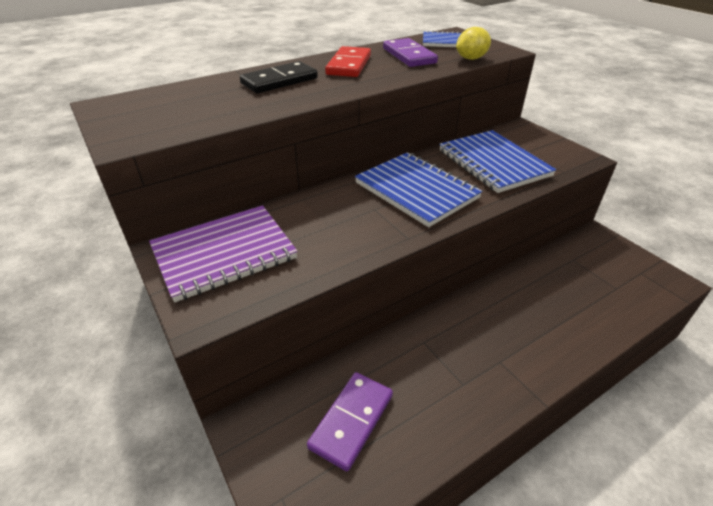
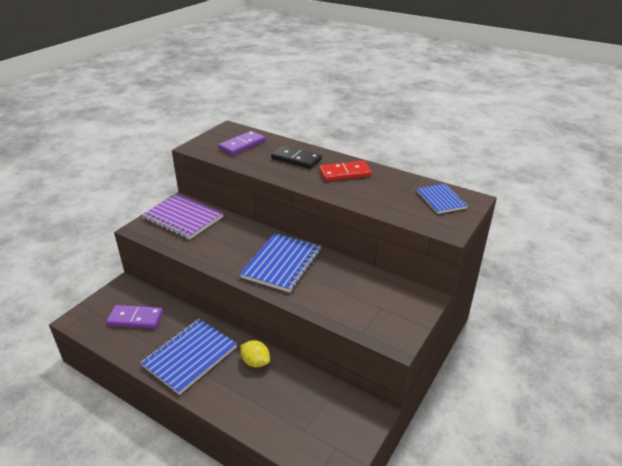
camera: 65 degrees right, 5 degrees down
purple domino [383,38,438,67] -> purple domino moved to [218,131,266,155]
blue notebook [439,130,556,193] -> blue notebook moved to [140,319,237,395]
yellow lemon [456,27,491,60] -> yellow lemon moved to [240,340,270,367]

